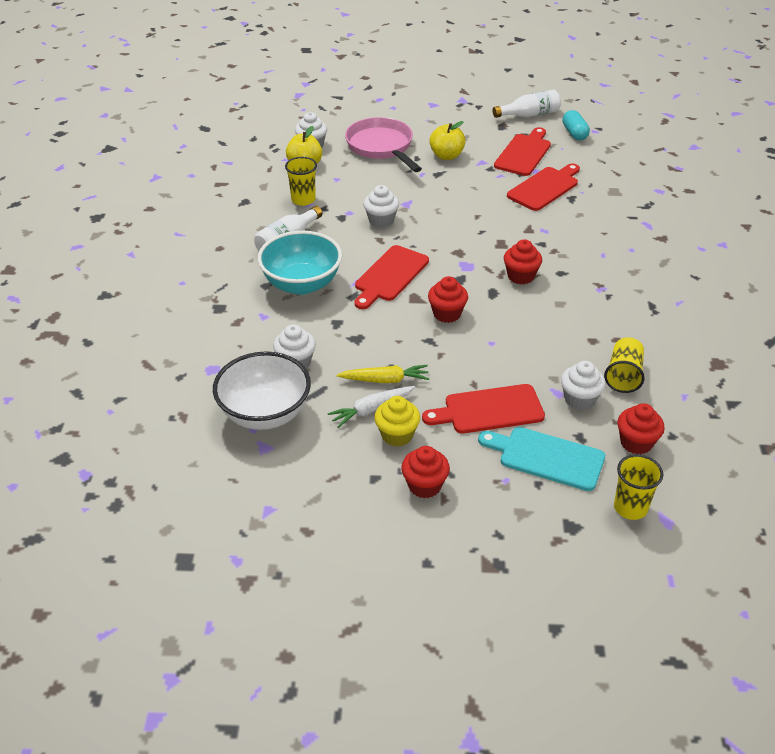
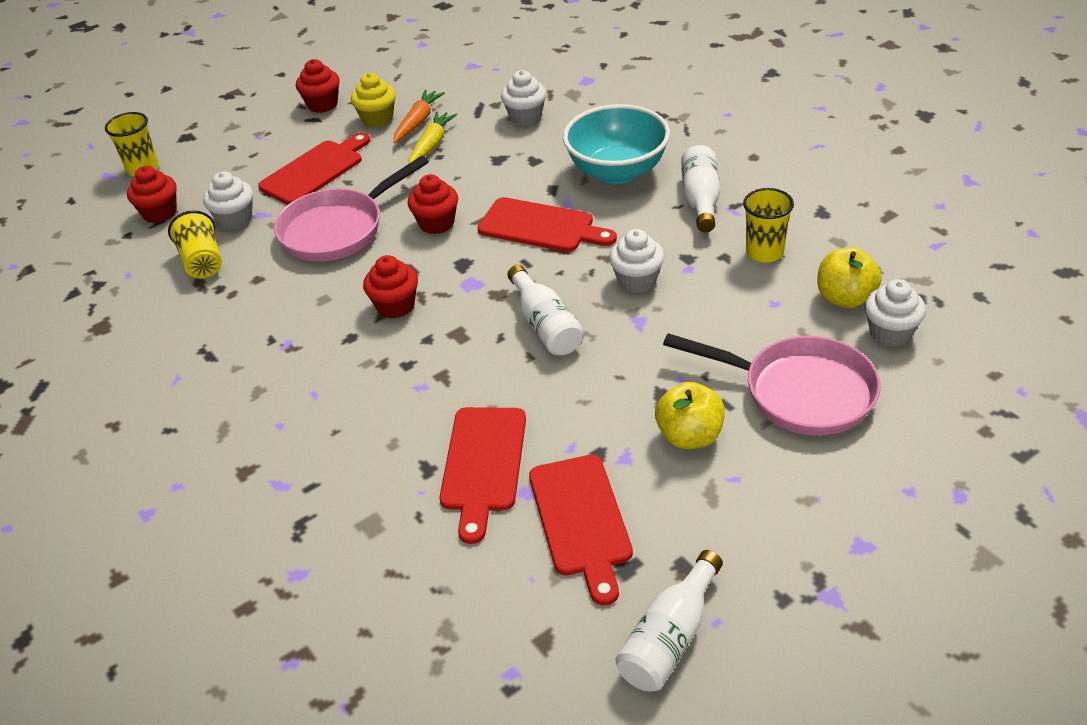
camera: 145 degrees right, 0 degrees up
white bowl [213,351,311,430] -> none
white carrot [327,386,415,428] -> orange carrot [393,90,445,143]
yellow carrot [337,365,429,383] -> yellow carrot turned 150 degrees clockwise [408,111,457,164]
red cutting board [355,245,429,309] -> red cutting board turned 120 degrees clockwise [477,197,617,252]
turquoise cutting board [478,427,605,491] -> none
turquoise capsule [562,110,590,140] -> none
none -> pink pan [274,156,429,262]
none -> white bottle [507,265,584,356]

